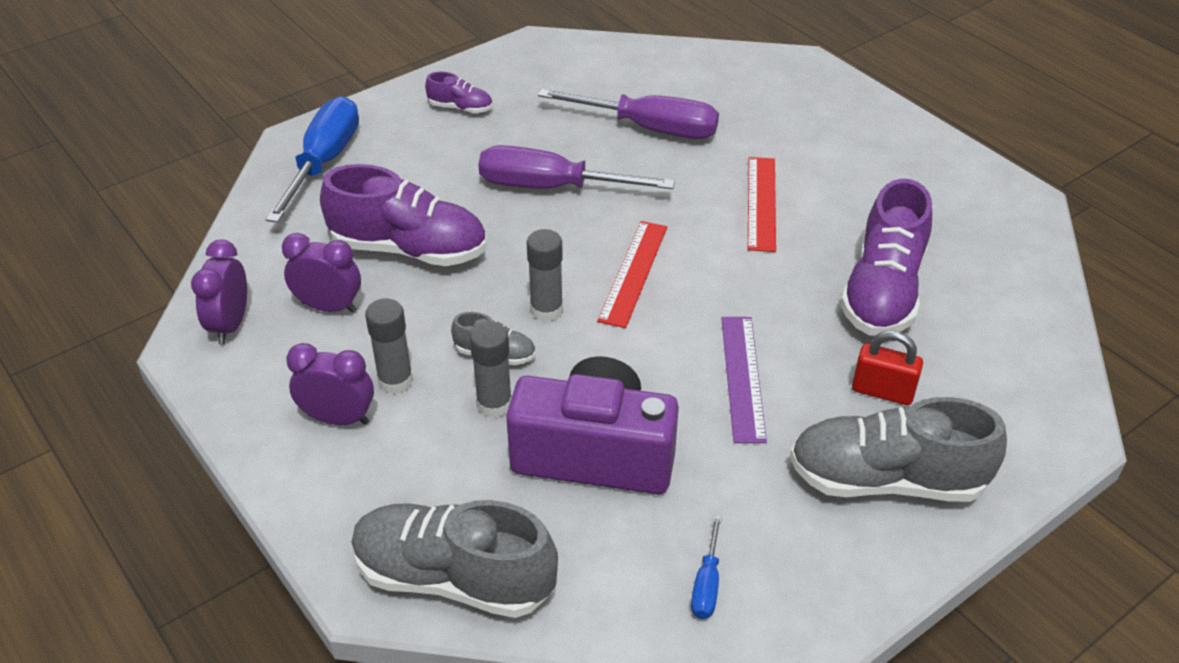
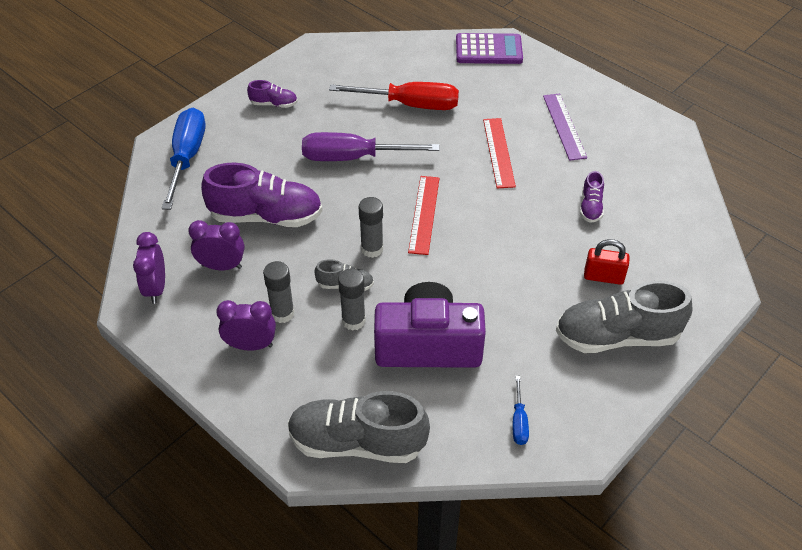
camera: 10 degrees left, 5 degrees up
purple screwdriver [538,89,719,139] -> red screwdriver [329,82,459,110]
purple ruler [721,317,767,443] -> purple ruler moved to [543,94,587,161]
purple shoe [840,179,932,335] -> purple shoe [580,171,604,223], size x0.47
none -> purple calculator [456,33,523,64]

